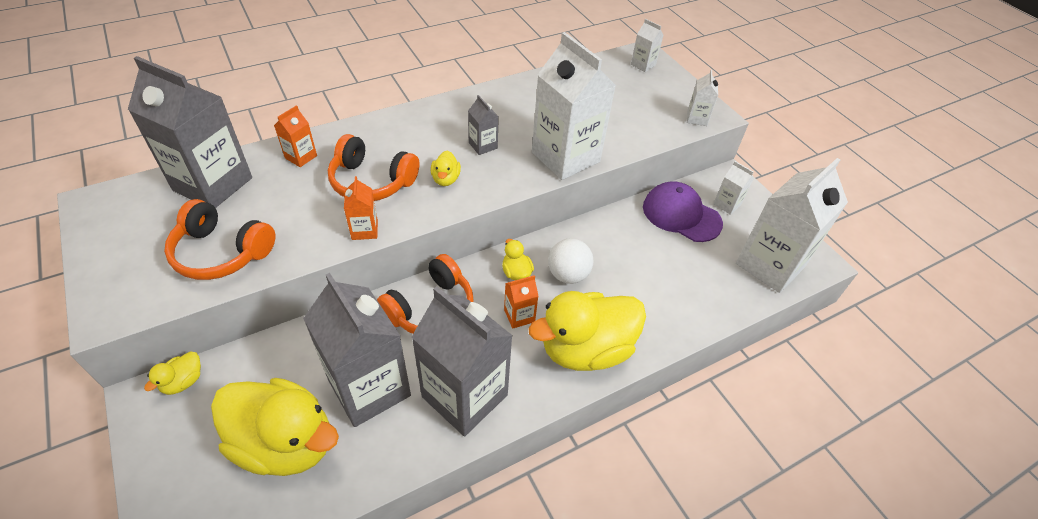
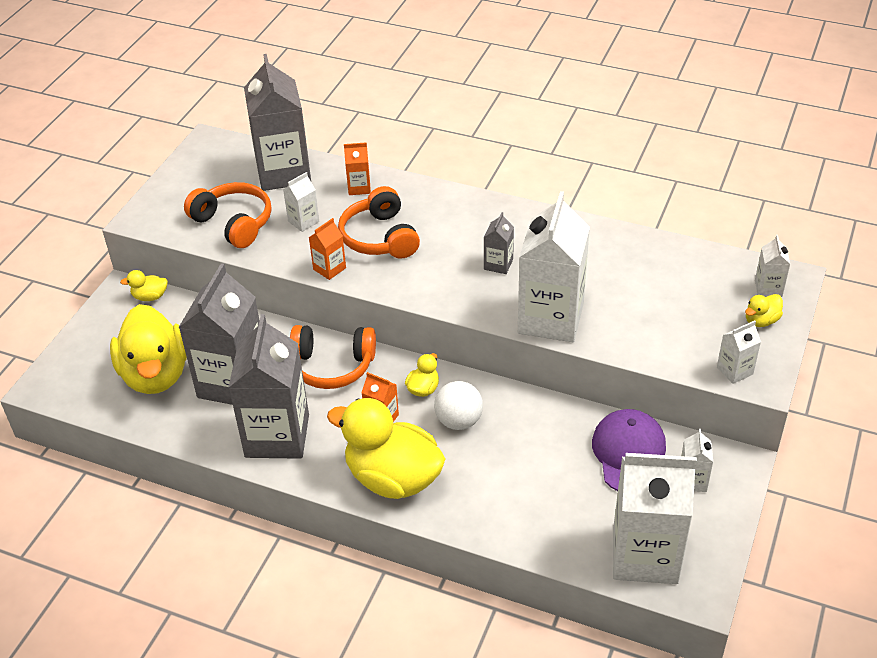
camera: 55 degrees right, 5 degrees down
orange headphones [164,199,275,280] -> orange headphones turned 150 degrees clockwise [184,182,272,248]
yellow duck [431,151,461,186] -> yellow duck moved to [745,294,783,327]
none -> white carton [283,172,319,232]

